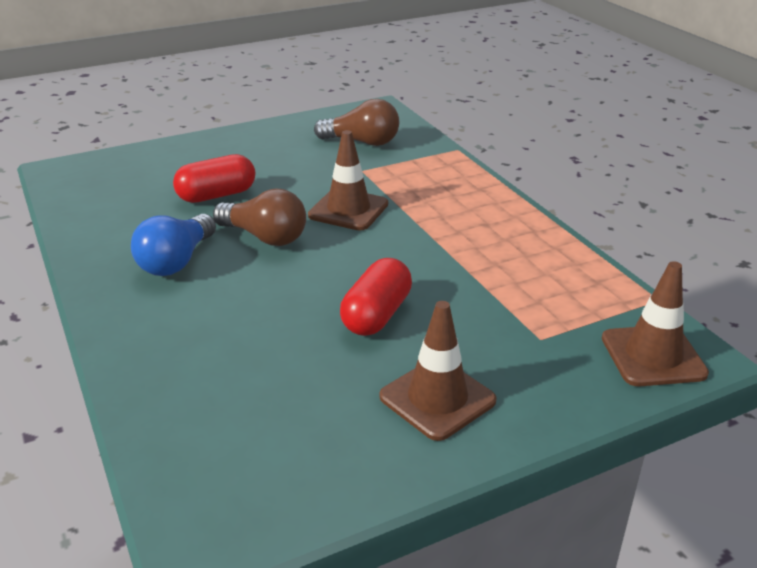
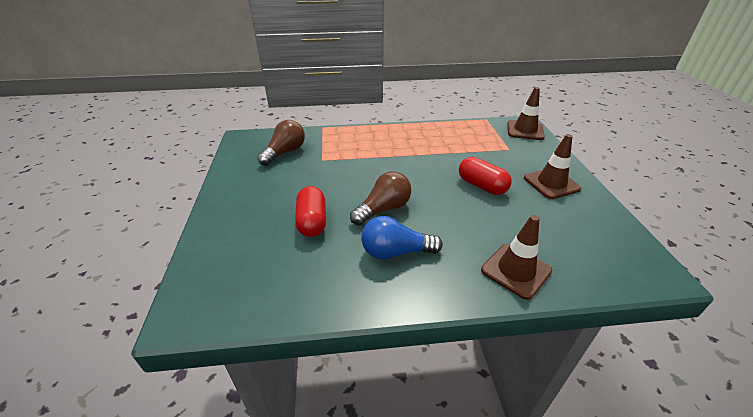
camera: 70 degrees left, 5 degrees up
blue light bulb [131,214,216,276] -> blue light bulb turned 135 degrees clockwise [361,216,443,260]
brown traffic cone [308,130,388,231] -> brown traffic cone moved to [481,215,552,300]

